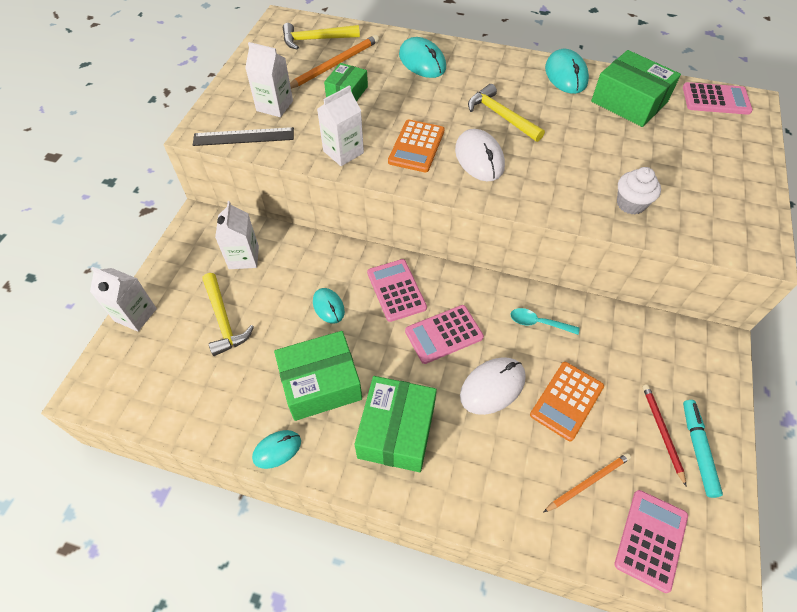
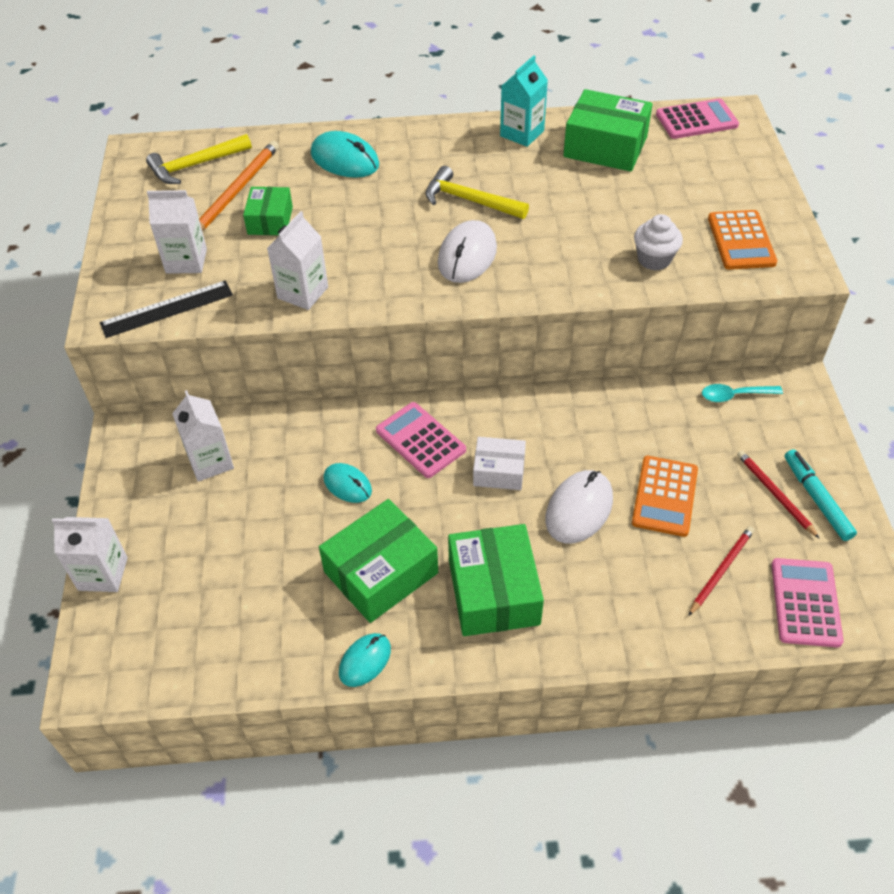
camera: 20 degrees left, 5 degrees down
yellow hammer [203,273,254,356] -> none
orange calculator [388,119,445,173] -> orange calculator moved to [708,210,777,270]
pink calculator [405,305,484,364] -> white box [473,437,526,490]
white mouse [455,129,505,181] -> white mouse turned 60 degrees clockwise [438,220,497,283]
turquoise spoon [511,308,579,335] -> turquoise spoon moved to [702,384,783,402]
orange pencil [543,453,631,513] -> red pencil [688,526,754,616]
turquoise mouse [545,49,589,94] -> turquoise carton [500,55,548,147]

